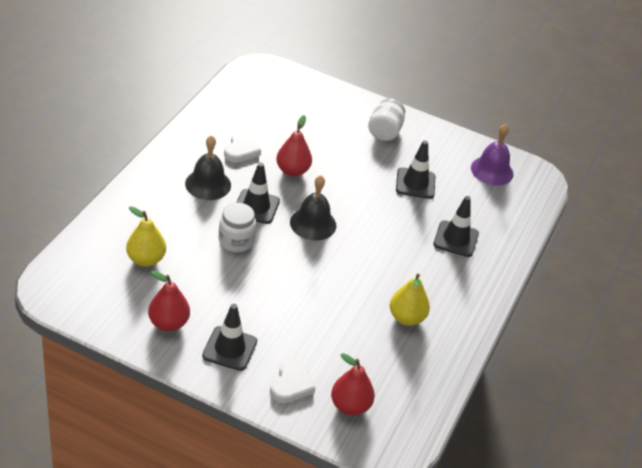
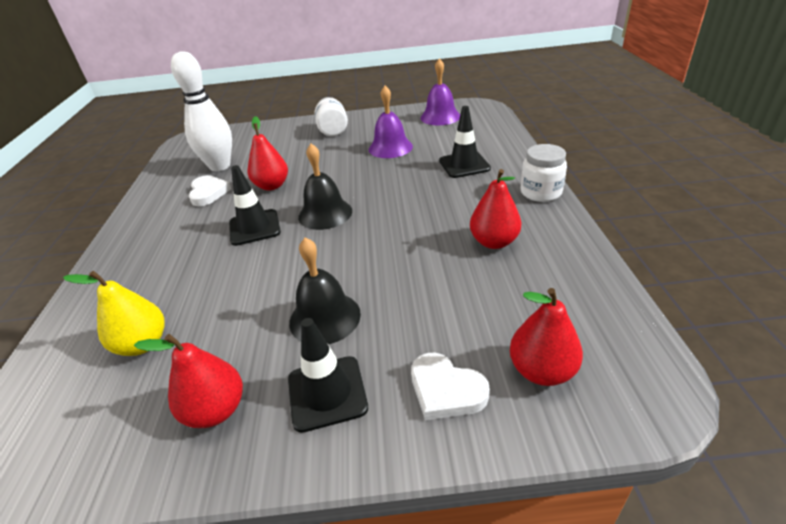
camera: 20 degrees left, 5 degrees down
black bell [185,135,231,200] -> black bell moved to [289,237,361,344]
white jar [219,203,256,252] -> white jar moved to [520,144,567,202]
white heart [270,359,315,403] -> white heart turned 135 degrees clockwise [411,353,490,420]
yellow pear [390,274,430,326] -> red pear [470,169,522,249]
black traffic cone [396,141,435,199] -> purple bell [369,86,413,158]
none -> white bowling pin [171,52,232,171]

